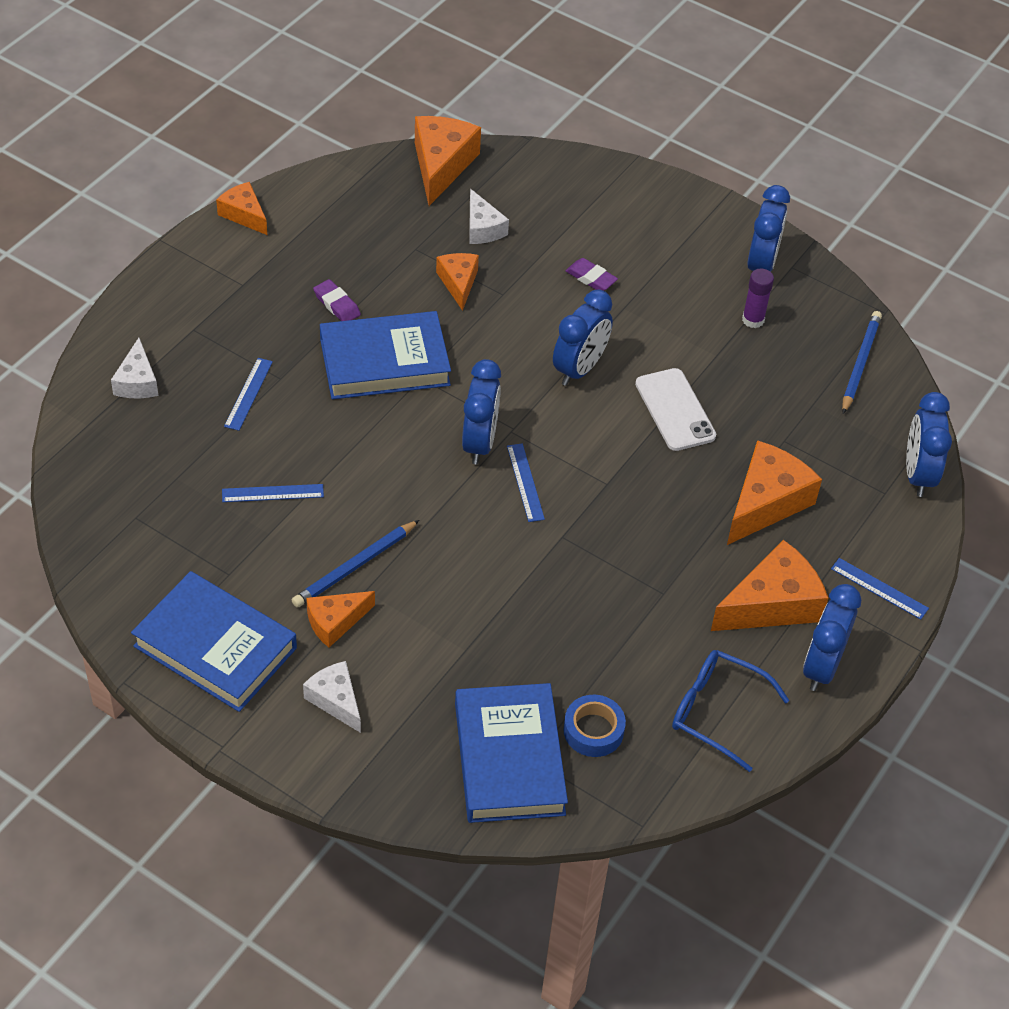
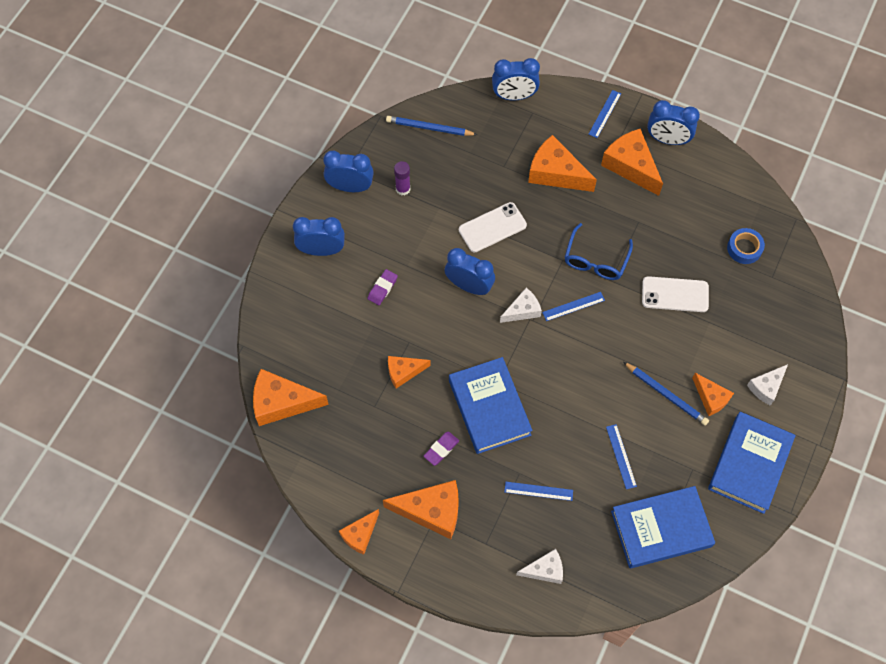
camera: 95 degrees left, 15 degrees up
blue book [455,683,568,823] -> blue book moved to [611,486,715,568]
blue clock [462,359,501,464] -> blue clock moved to [293,217,345,256]
white cheese [469,189,509,244] -> white cheese moved to [500,288,542,323]
blue glasses [672,650,790,772] -> blue glasses moved to [565,223,633,280]
none -> orange cheese [383,480,459,539]
none -> white phone [642,276,709,312]

